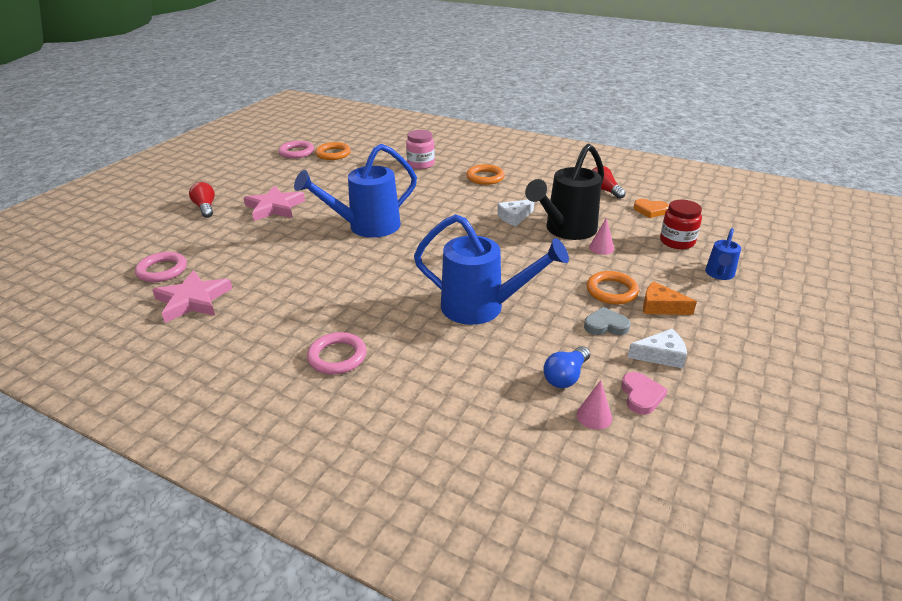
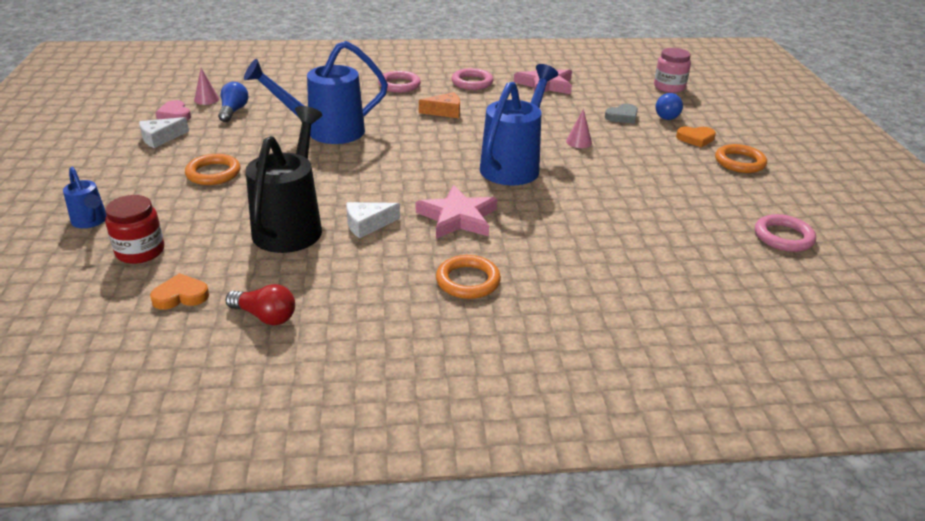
camera: 145 degrees right, 0 degrees up
pink ring [135,252,187,282] -> pink ring moved to [451,68,494,90]
red light bulb [189,182,215,218] -> orange heart [676,126,716,147]
pink star [244,186,305,221] -> pink star moved to [416,185,497,239]
orange ring [315,142,351,160] -> orange ring moved to [715,144,767,173]
pink jar [406,130,435,169] -> pink jar moved to [654,48,691,93]
white cheese [497,200,534,226] -> white cheese turned 135 degrees counterclockwise [346,202,400,238]
grey heart [584,307,630,335] -> grey heart moved to [605,104,638,124]
pink cone [589,217,614,255] -> pink cone moved to [566,109,592,148]
orange cheese [643,281,697,315] -> orange cheese moved to [419,92,460,118]
blue watering can [705,228,741,280] -> blue watering can turned 150 degrees clockwise [63,167,107,228]
none -> blue light bulb [656,93,683,120]

